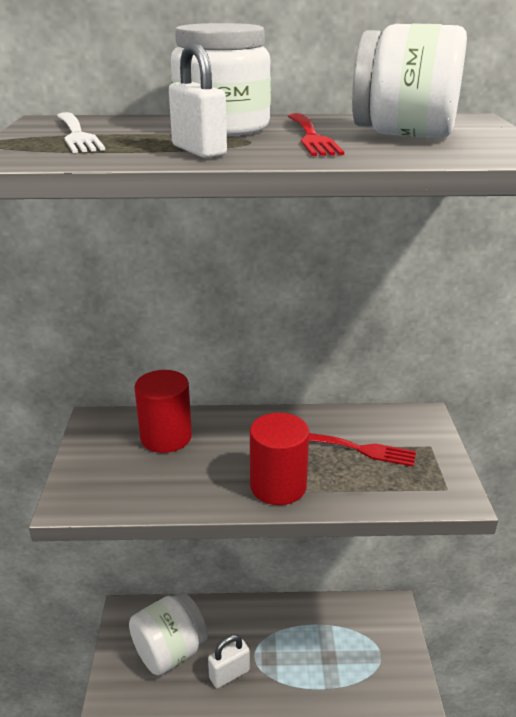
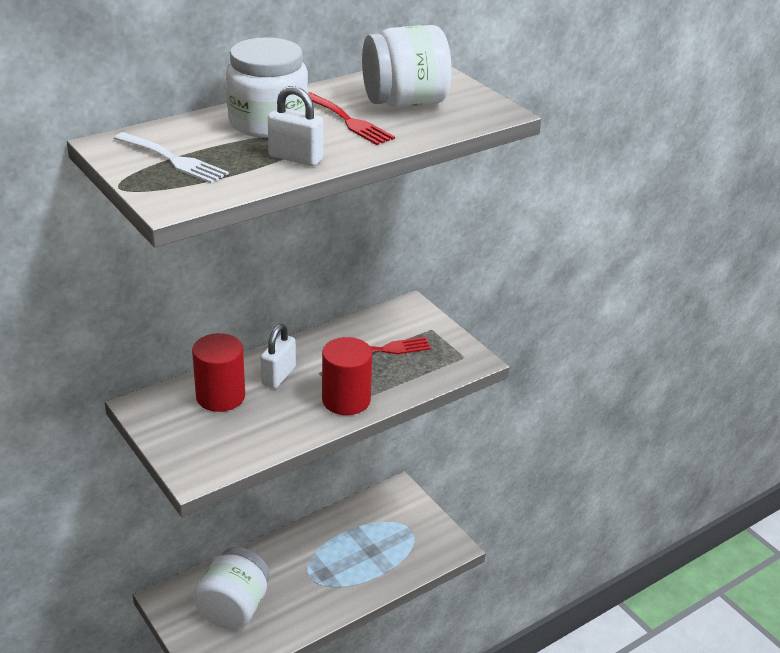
camera: 35 degrees left, 5 degrees up
white padlock [208,634,250,688] -> white padlock moved to [260,324,296,388]

